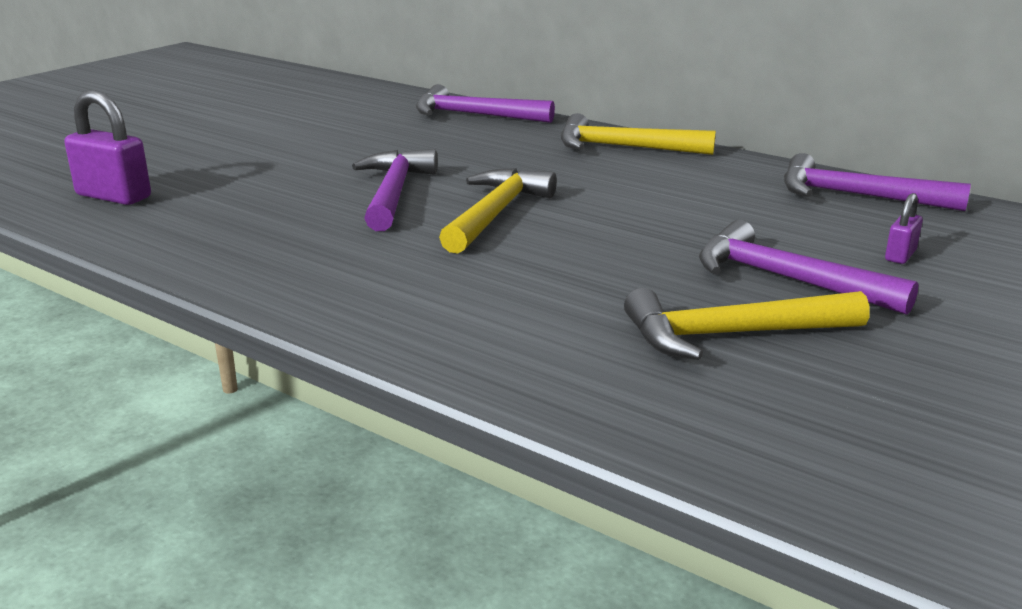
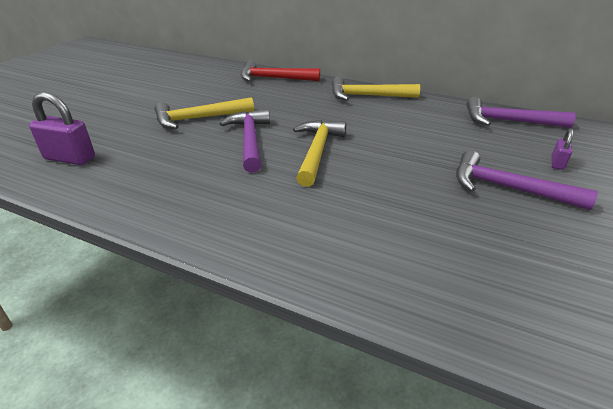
camera: 10 degrees left, 10 degrees up
purple hammer [416,84,555,123] -> red hammer [241,61,320,81]
yellow hammer [624,288,870,360] -> yellow hammer moved to [154,97,254,129]

